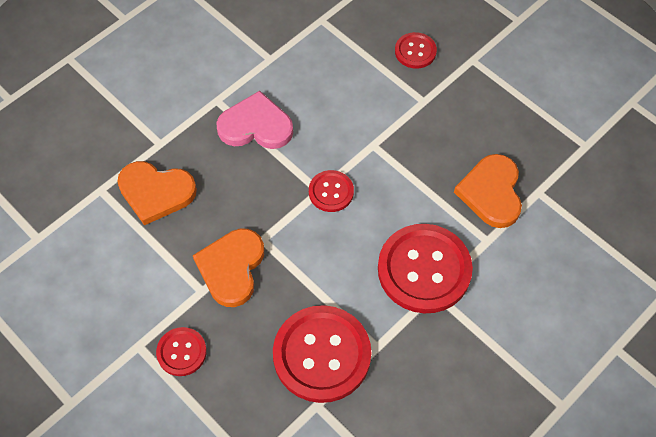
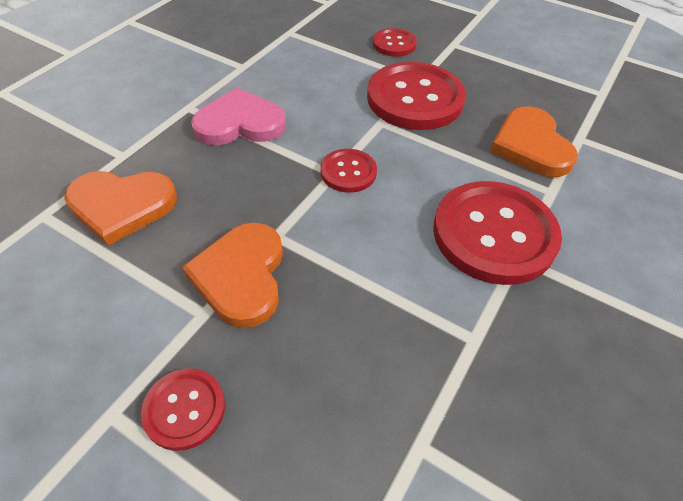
camera: 15 degrees left, 10 degrees down
red button [273,305,371,403] -> red button moved to [367,62,466,130]

